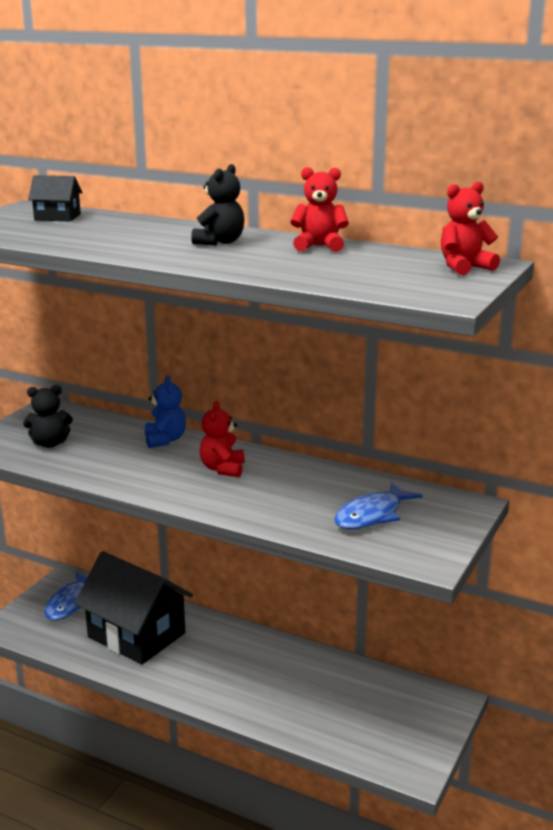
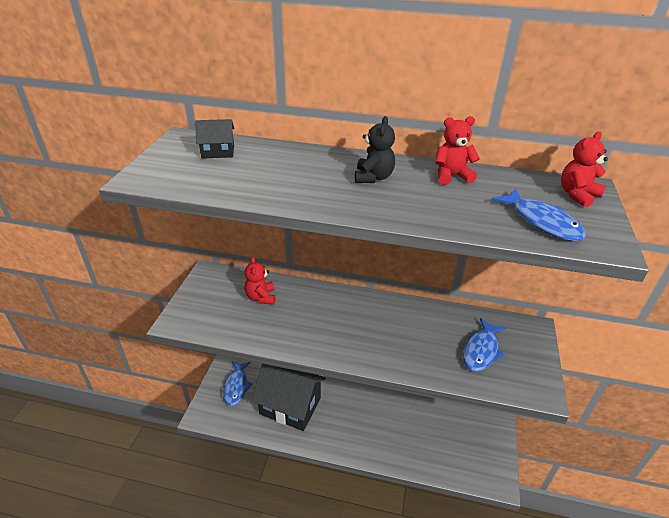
camera: 15 degrees left, 15 degrees up
black teddy bear [23,385,73,448] -> none
blue teddy bear [145,375,186,448] -> none
red teddy bear [200,401,245,477] -> red teddy bear moved to [245,257,275,305]
none -> blue fish [491,188,586,241]

